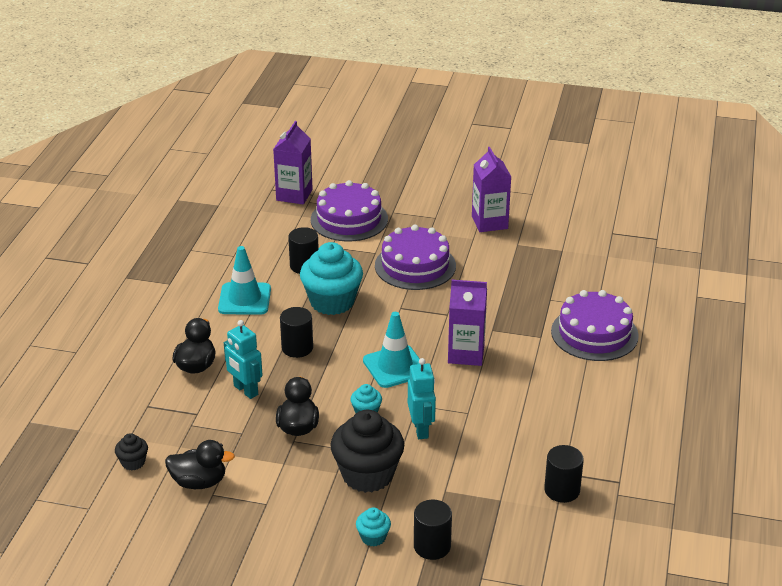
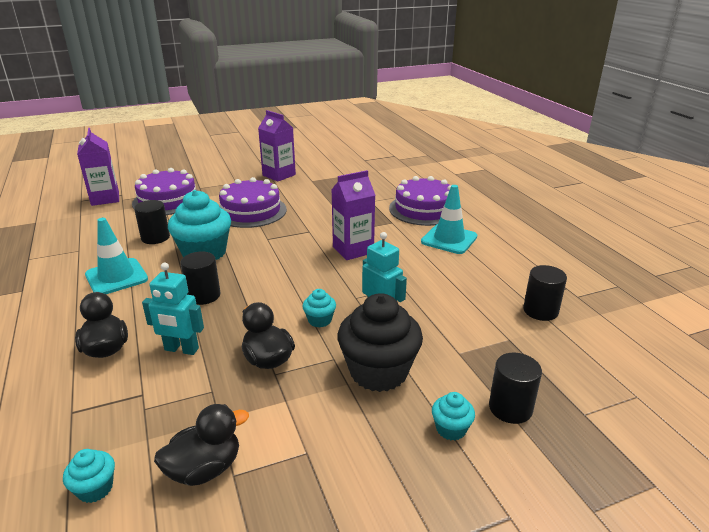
camera: 35 degrees left, 5 degrees down
black cupcake [115,433,148,470] -> turquoise cupcake [63,449,115,503]
turquoise traffic cone [363,312,420,388] -> turquoise traffic cone moved to [421,185,477,254]

